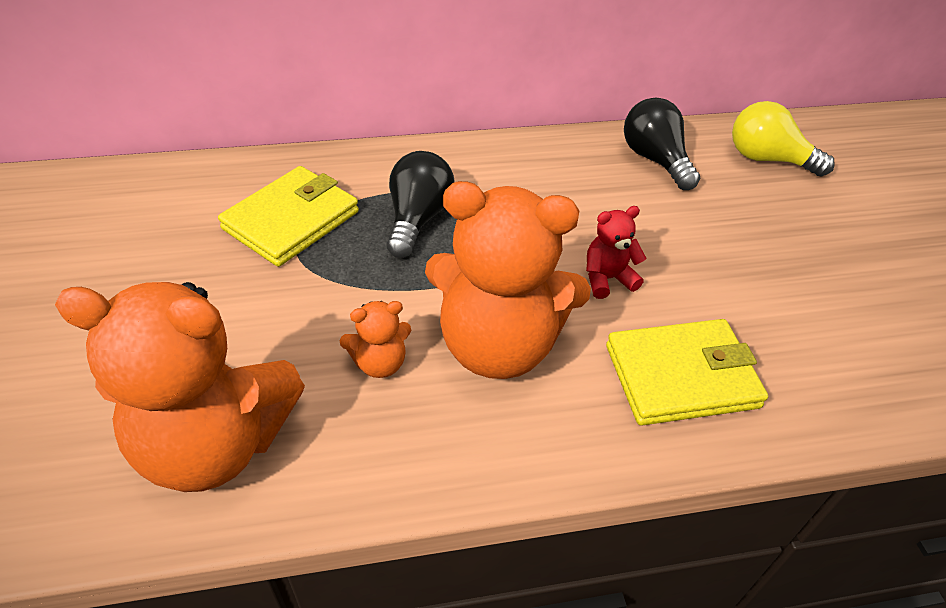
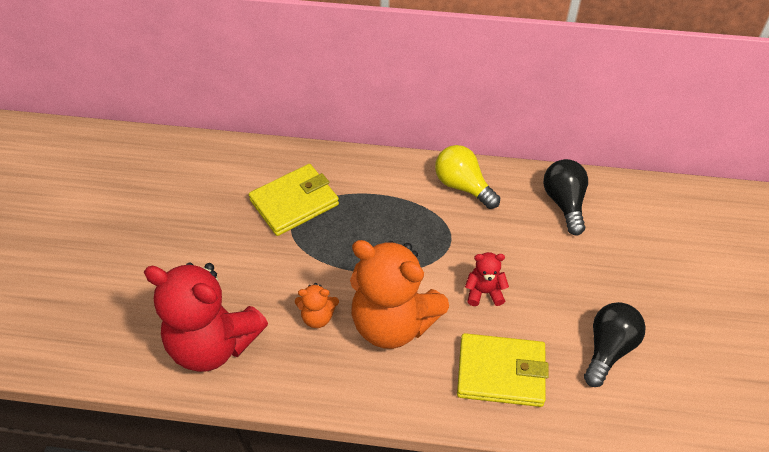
camera: 20 degrees right, 5 degrees up
orange teddy bear [55,282,305,492] -> red teddy bear [144,263,268,372]
black light bulb [387,151,455,258] -> black light bulb moved to [584,302,646,387]
yellow light bulb [732,101,835,177] -> yellow light bulb moved to [435,145,500,209]

